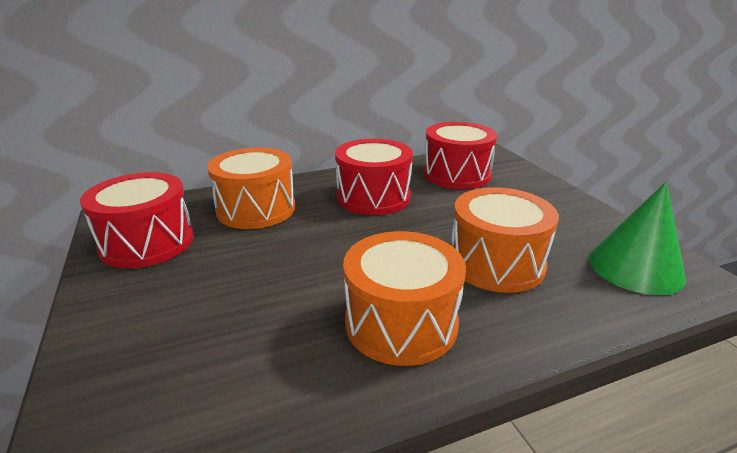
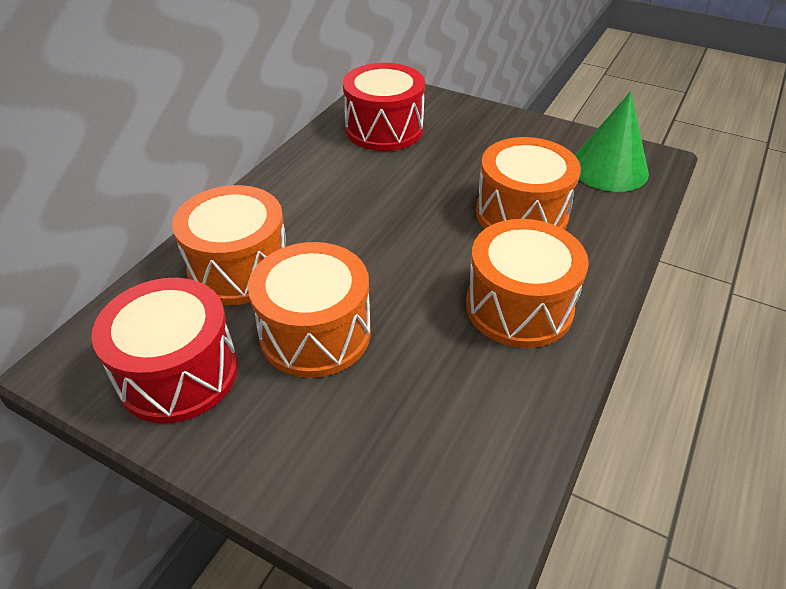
camera: 40 degrees left, 15 degrees up
red drum [335,139,413,215] -> none
none -> orange drum [248,242,371,378]

